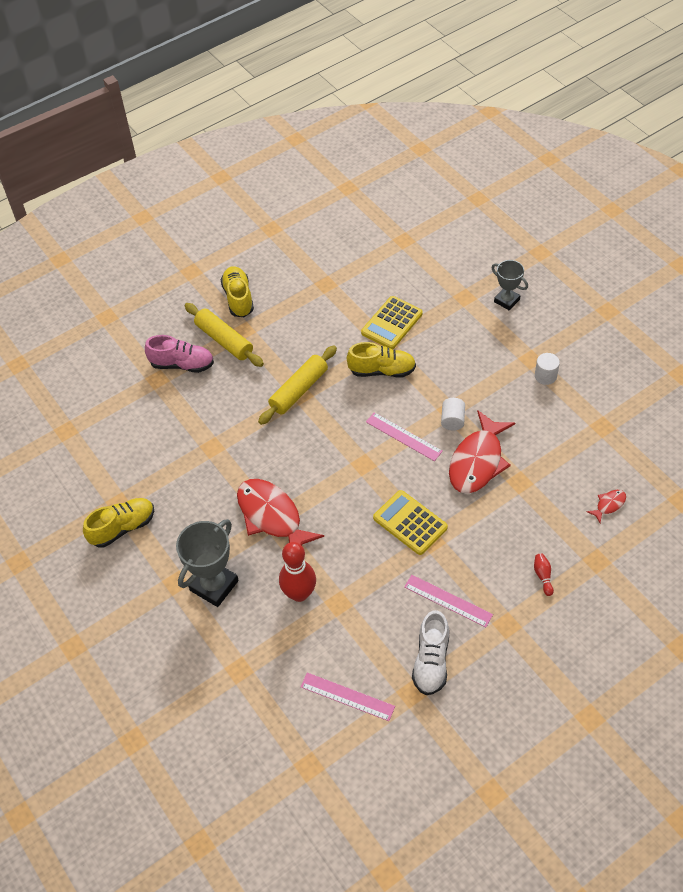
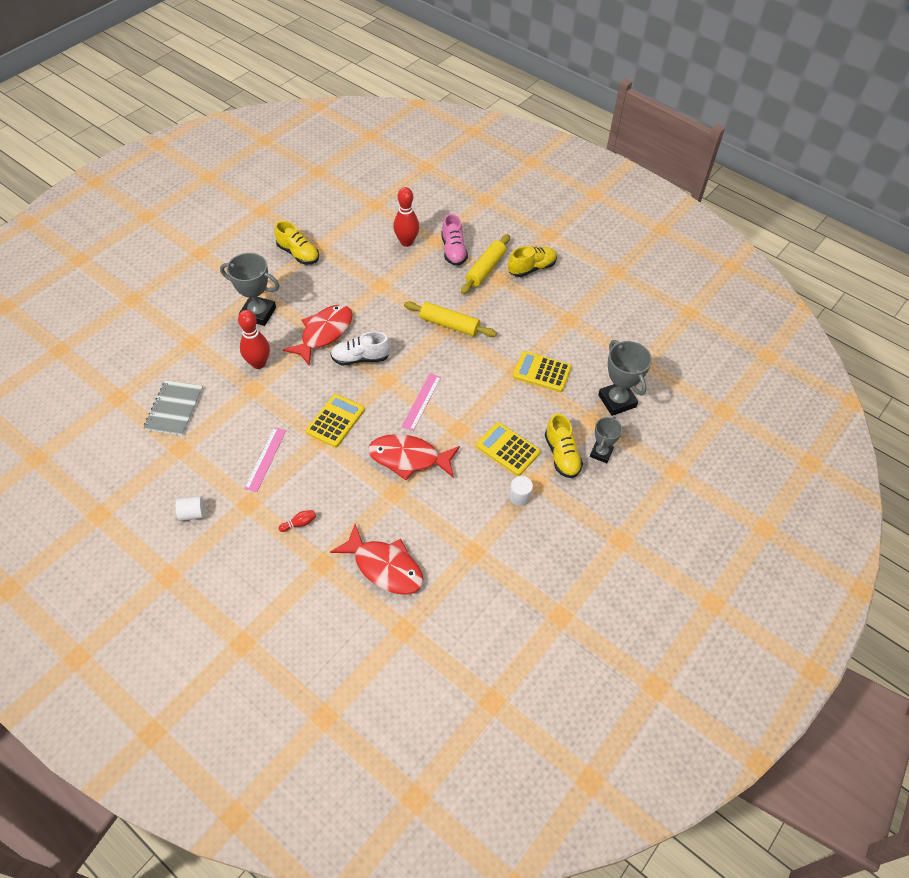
camera: 70 degrees right, 0 degrees up
pink ruler [301,672,395,721] -> grey notebook [143,380,203,436]
yellow shoe [347,342,416,378] -> yellow shoe moved to [545,413,583,478]
white shoe [412,610,449,695] -> white shoe moved to [330,331,391,365]
white cylinder [441,398,465,430] -> white cylinder moved to [175,496,205,521]
red fish [587,490,626,523] -> red fish [330,524,423,595], size x2.30
none -> red bowling pin [393,187,419,247]
none -> yellow calculator [476,422,540,476]
none -> grey trophy [598,340,652,416]

